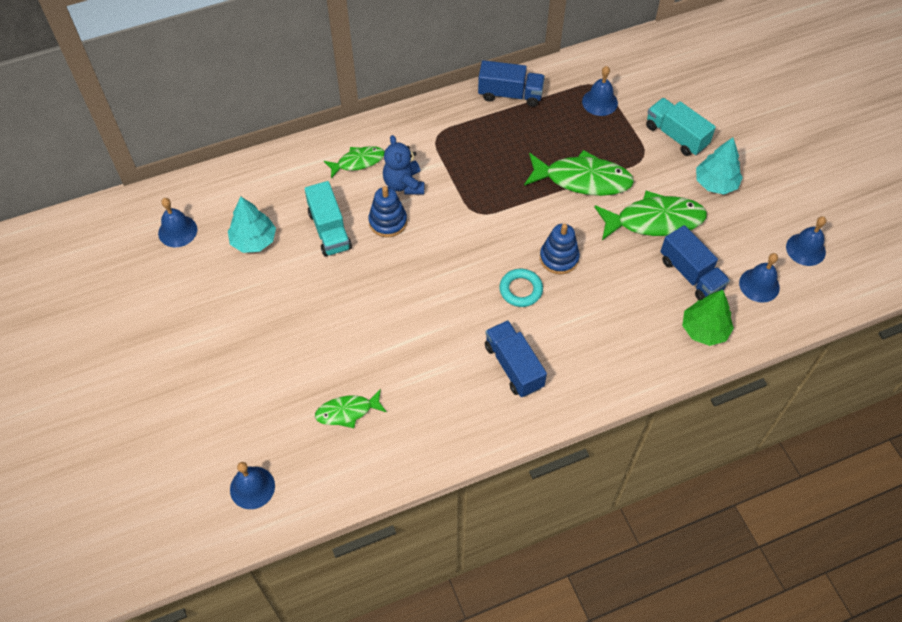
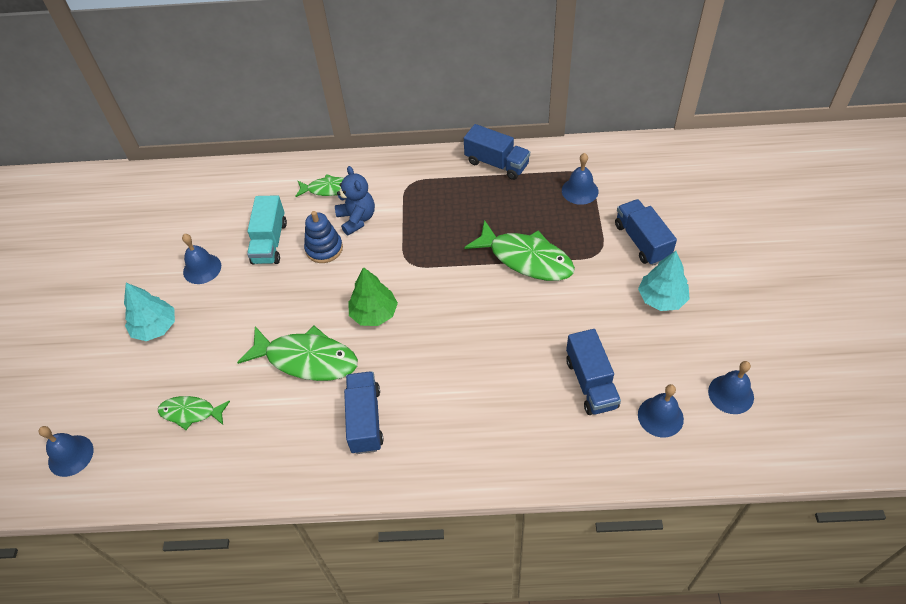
camera: 25 degrees right, 5 degrees down
blue bell [158,198,197,247] -> blue bell moved to [182,234,221,284]
turquoise tree [228,197,276,253] -> turquoise tree moved to [124,283,175,341]
blue teddy bear [383,135,424,194] -> blue teddy bear turned 150 degrees clockwise [335,166,375,236]
turquoise ring [500,269,543,307] -> none
blue stacking toy [540,224,580,274] -> none
green fish [594,191,707,240] -> green fish moved to [237,326,358,381]
turquoise truck [646,98,716,156] -> blue truck [615,199,677,265]
green tree [682,290,734,346] -> green tree moved to [348,267,398,326]

